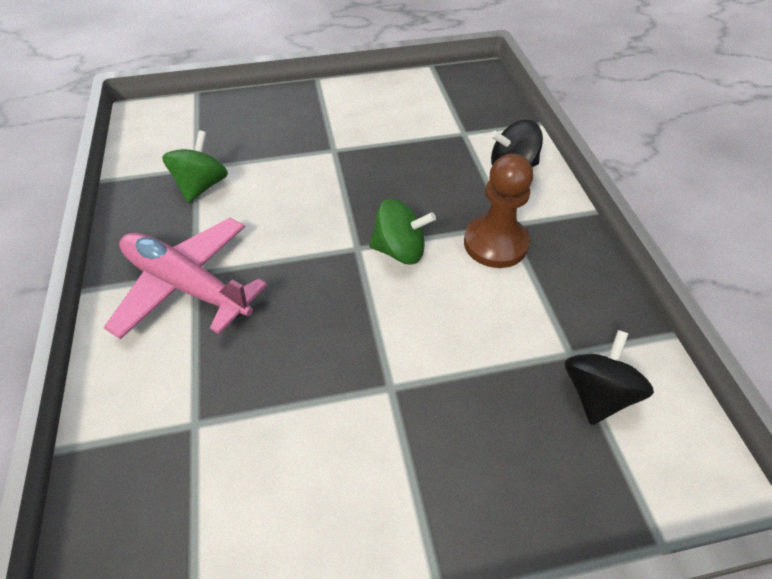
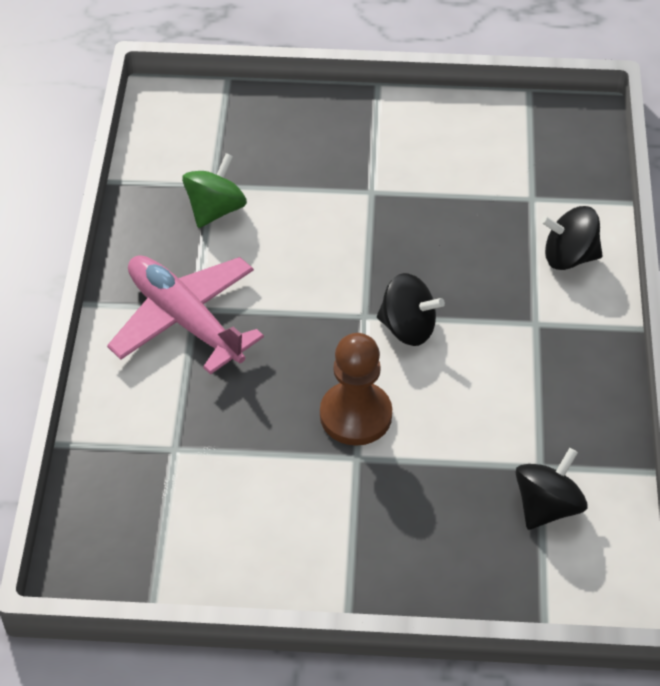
camera: 15 degrees right, 0 degrees up
green spinning top [369,199,436,264] -> black spinning top [377,273,445,346]
brown pawn [464,154,533,268] -> brown pawn moved to [320,333,392,446]

